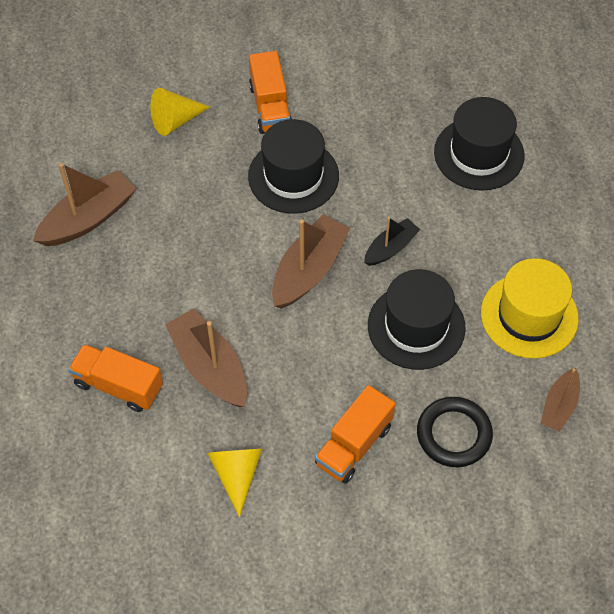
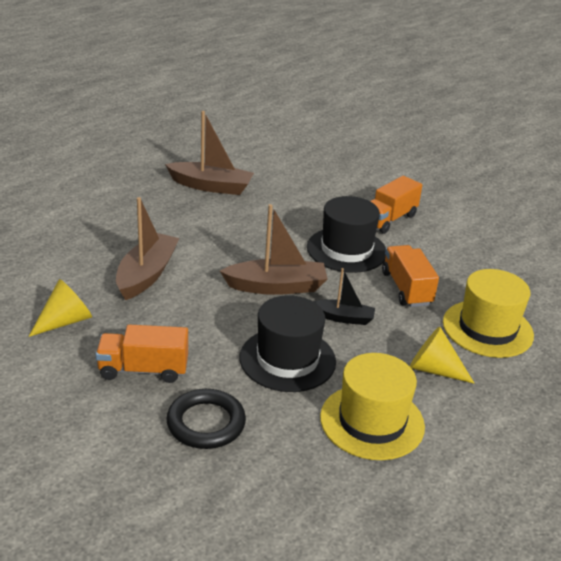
camera: 50 degrees right, 25 degrees down
orange truck [68,344,163,412] -> orange truck moved to [382,245,439,307]
yellow cone [150,88,210,136] -> yellow cone moved to [410,326,475,384]
black hat [434,97,525,191] -> yellow hat [443,269,534,358]
brown boat [540,368,580,432] -> none

